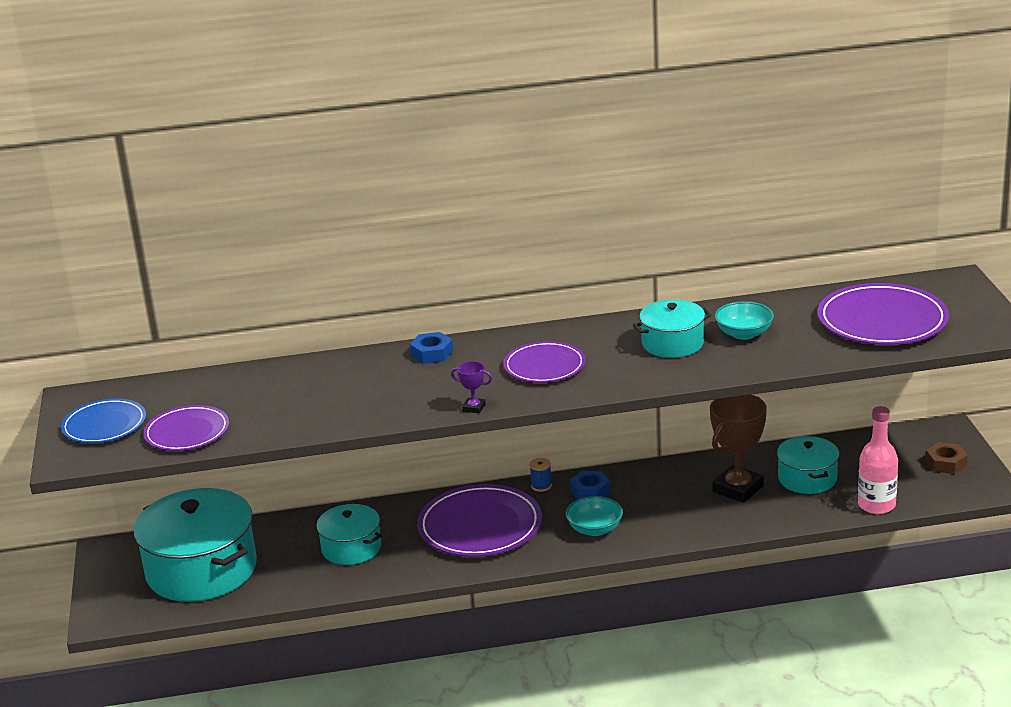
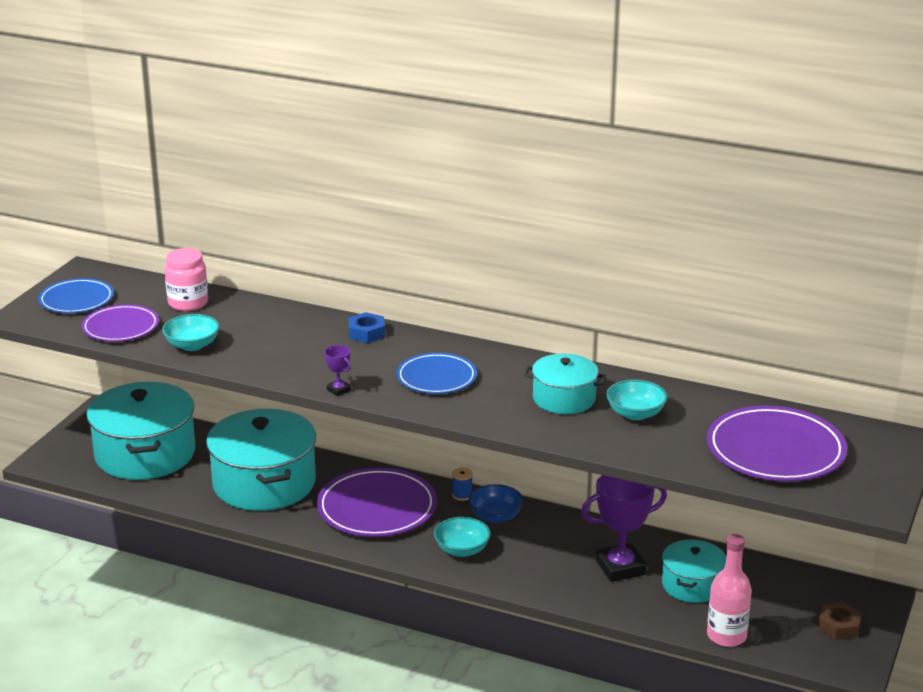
camera: 30 degrees right, 0 degrees up
turquoise pot [316,504,382,565] -> turquoise pot [206,409,316,511], size x1.83
purple plate [503,341,585,383] -> blue plate [396,353,477,394]
blue nut [570,471,611,500] -> blue bowl [468,484,524,523]
brown trophy [710,395,767,503] -> purple trophy [581,475,667,582]
none -> turquoise bowl [162,314,220,351]
none -> pink jar [165,248,208,311]

